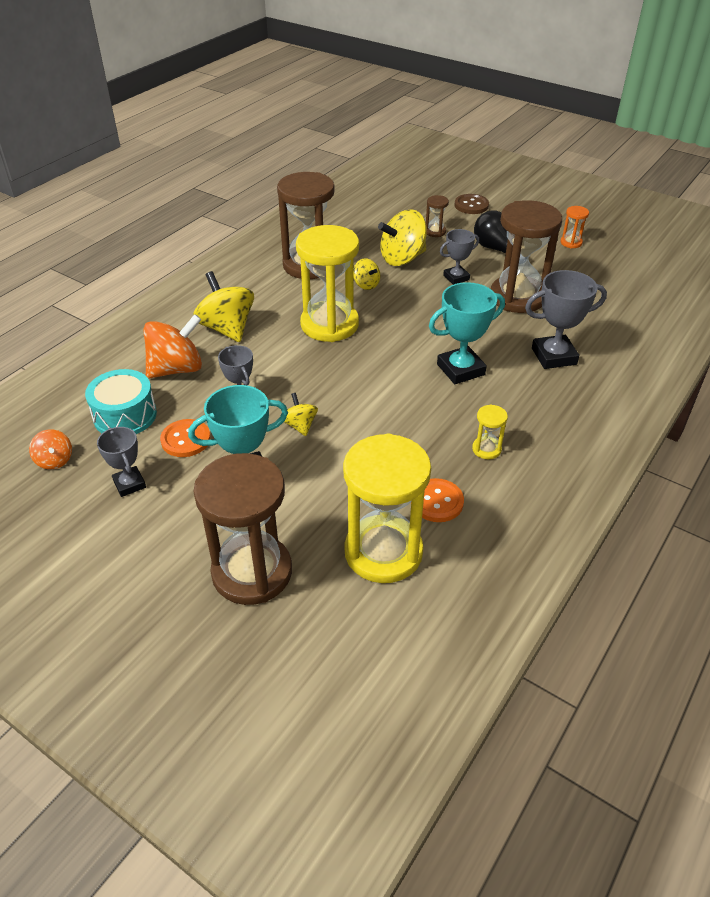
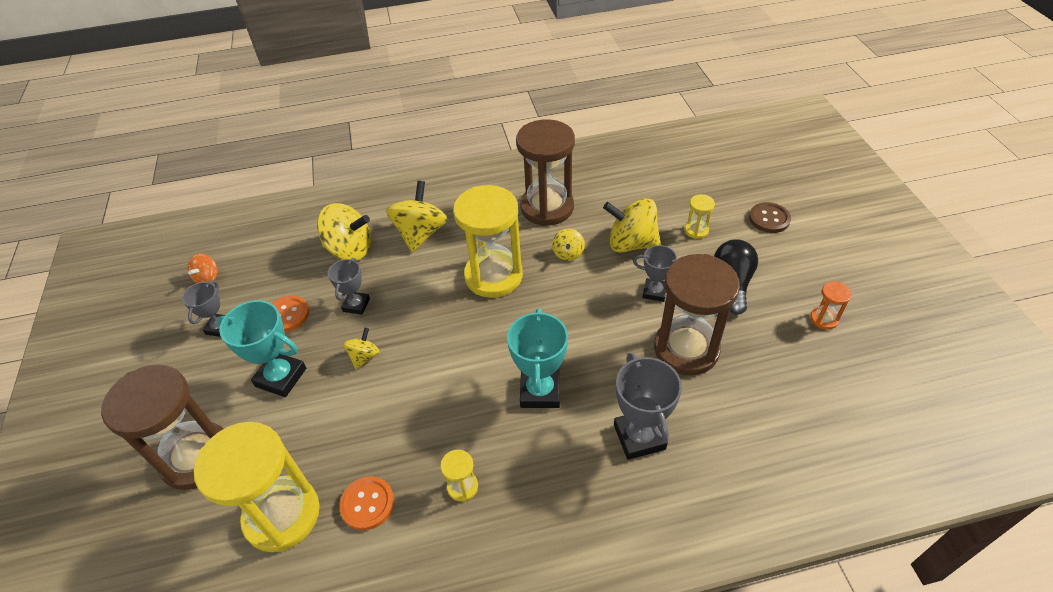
camera: 45 degrees right, 5 degrees up
turquoise drum [85,369,157,434] -> none
orange spinning top [143,314,202,379] -> yellow spinning top [317,203,371,261]
brown hourglass [426,195,449,237] -> yellow hourglass [685,194,715,239]
turquoise trophy [429,282,505,384] -> turquoise trophy turned 75 degrees clockwise [507,308,568,408]
grey trophy [525,270,607,369] -> grey trophy turned 45 degrees clockwise [614,353,682,460]

